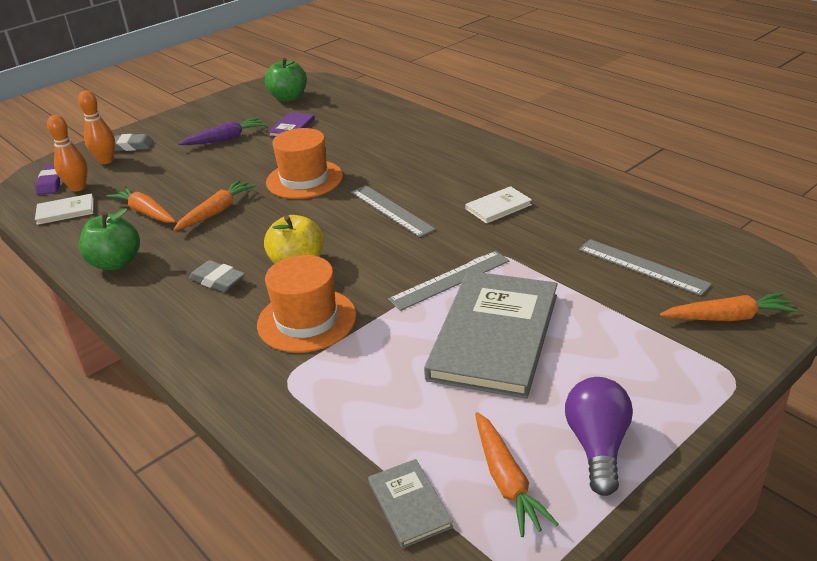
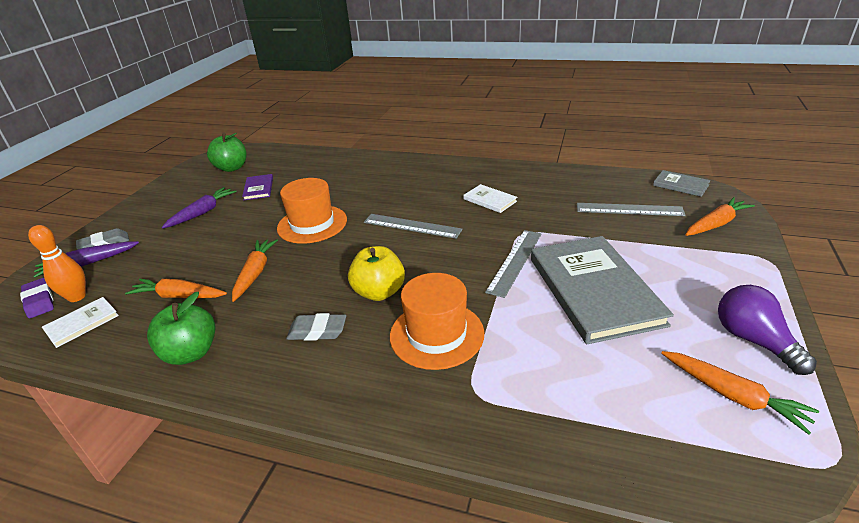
camera: 30 degrees left, 0 degrees up
orange bowling pin [78,91,115,164] -> purple carrot [33,241,139,278]
grey book [368,459,453,548] -> grey book moved to [653,170,710,197]
white book [466,186,532,224] -> white book turned 75 degrees counterclockwise [463,184,517,213]

